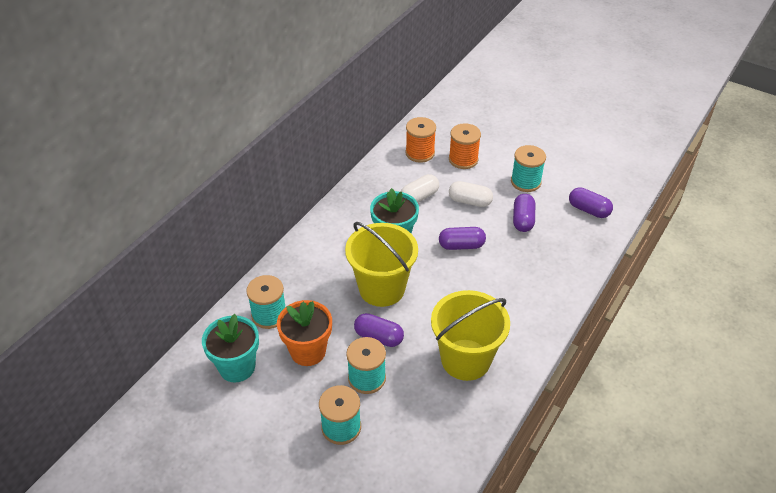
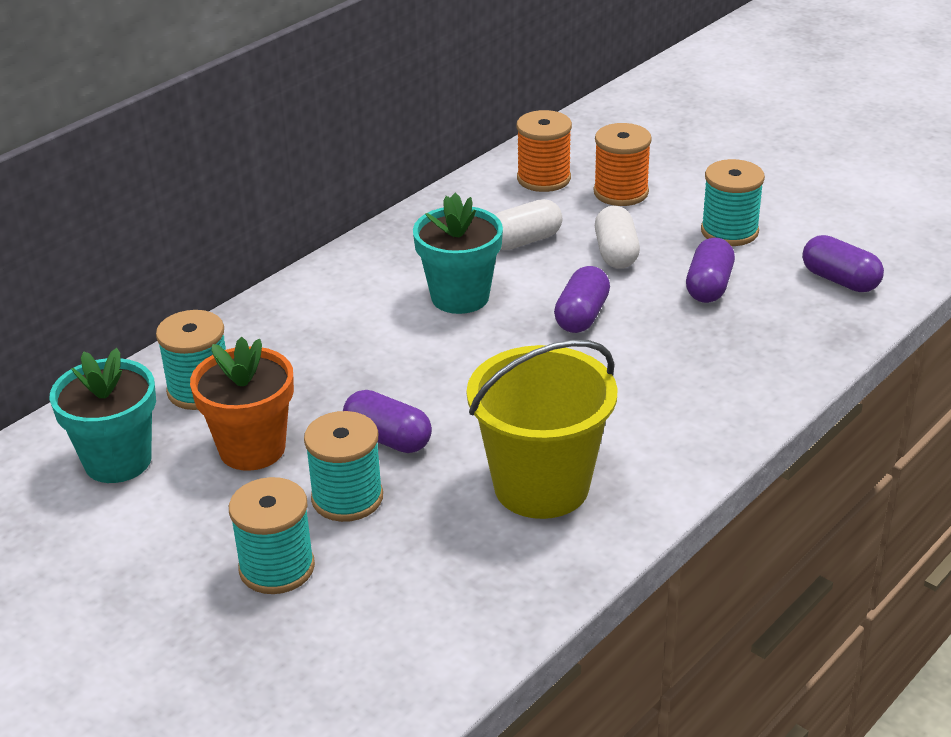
camera: 10 degrees right, 10 degrees down
yellow bucket [345,222,418,307] -> none
purple capsule [439,227,486,250] -> purple capsule turned 75 degrees counterclockwise [554,266,610,333]
white capsule [449,181,493,207] -> white capsule turned 60 degrees clockwise [595,206,640,269]

